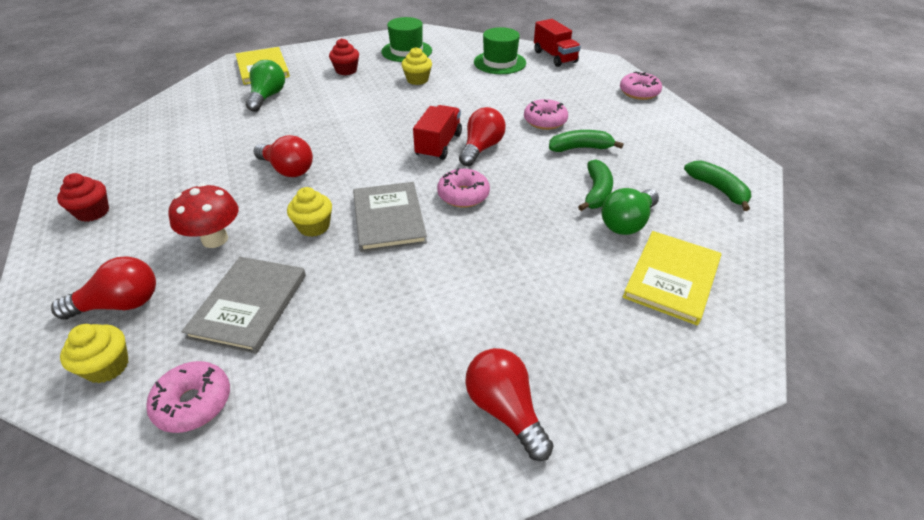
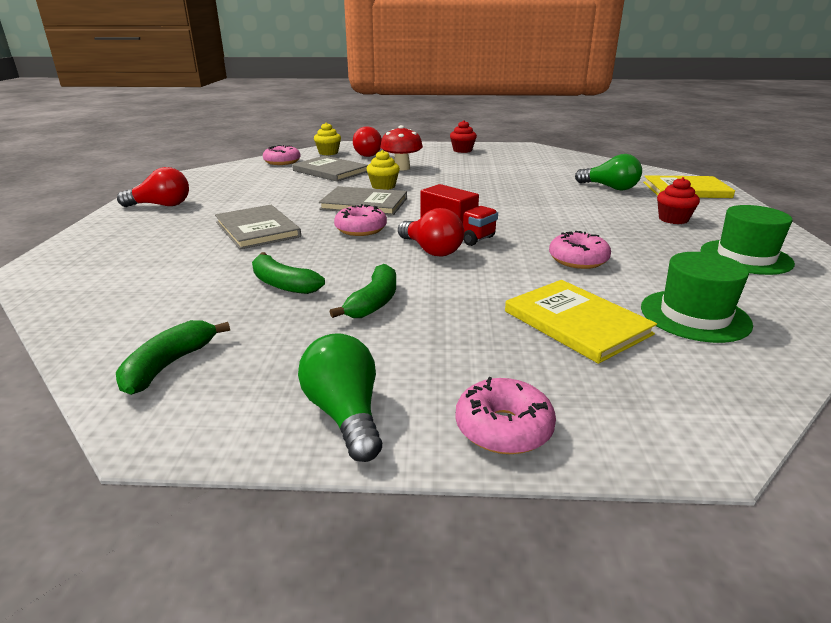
camera: 115 degrees right, 15 degrees down
red light bulb [254,135,313,177] -> none
yellow cupcake [401,47,432,85] -> none
pink donut [524,99,568,130] -> pink donut moved to [549,231,611,269]
red truck [534,19,581,67] -> none
green light bulb [602,188,659,235] -> green light bulb moved to [298,333,382,462]
yellow book [623,231,721,325] -> yellow book moved to [505,280,657,364]
green banana [684,160,751,211] -> green banana turned 120 degrees clockwise [116,320,230,395]
none -> grey book [215,205,301,249]

